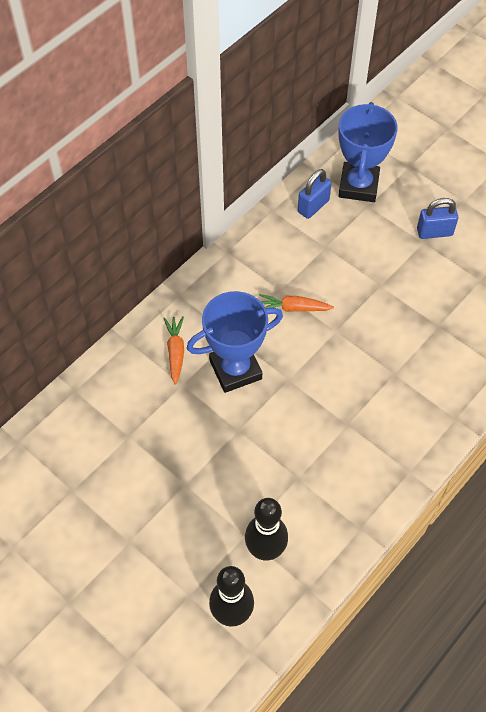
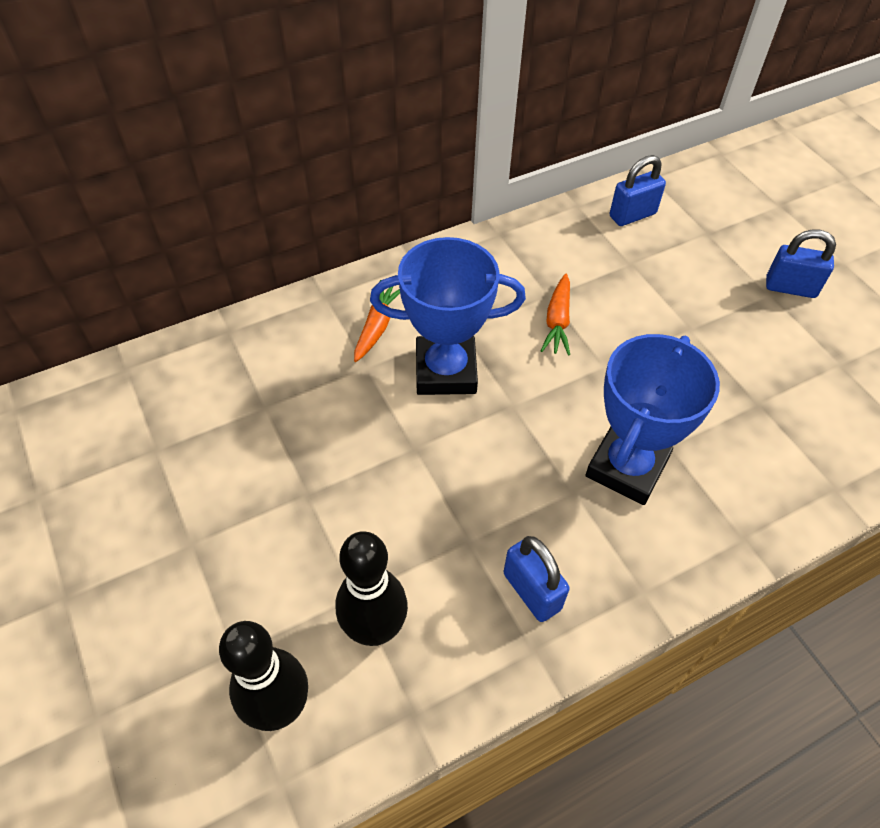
camera: 20 degrees right, 5 degrees down
orange carrot [259,294,334,312] -> orange carrot turned 105 degrees counterclockwise [541,274,570,356]
blue trophy [338,102,398,202] -> blue trophy moved to [586,334,720,505]
none -> blue padlock [503,536,570,622]

